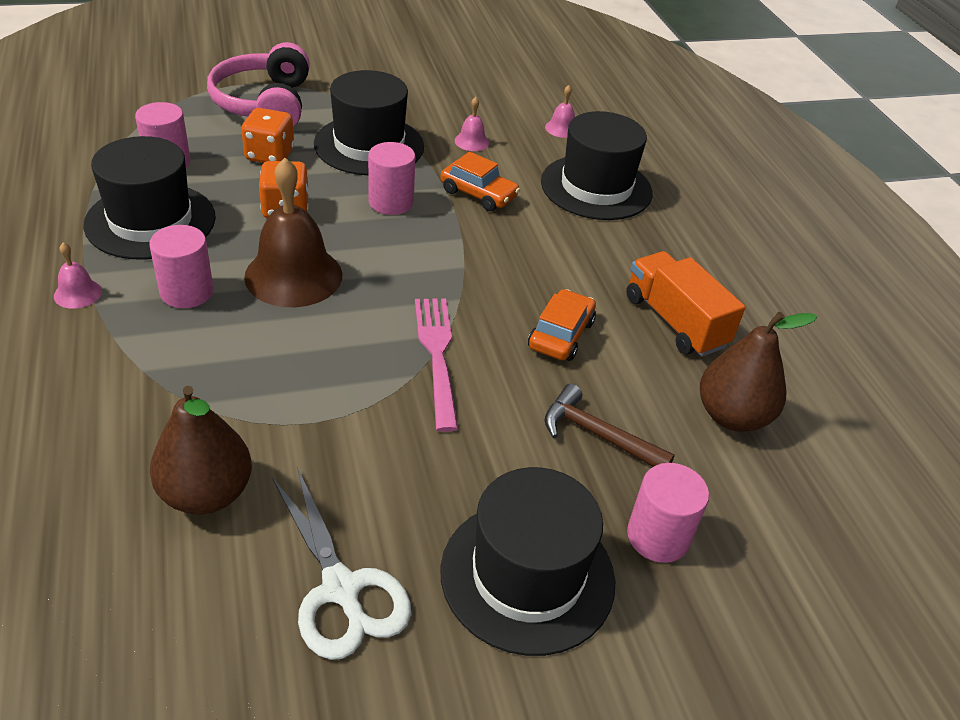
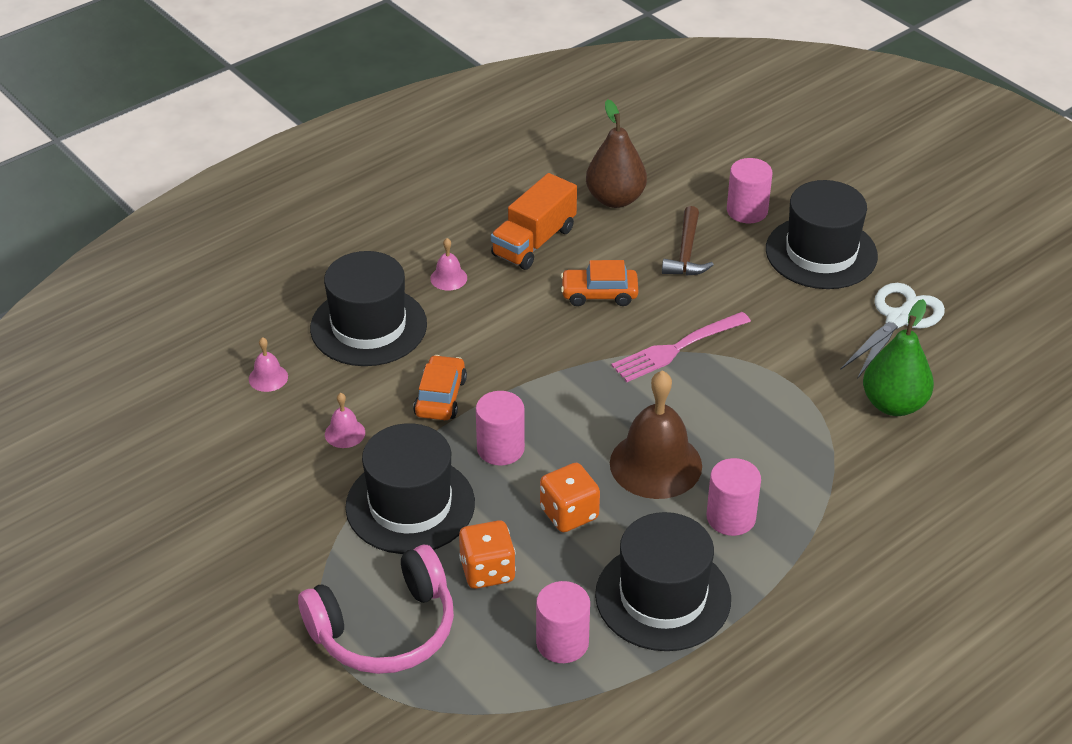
camera: 110 degrees left, 0 degrees up
pink bell [54,242,102,309] -> pink bell moved to [430,238,467,291]
brown pear [150,386,252,515] -> green pear [863,299,934,416]

